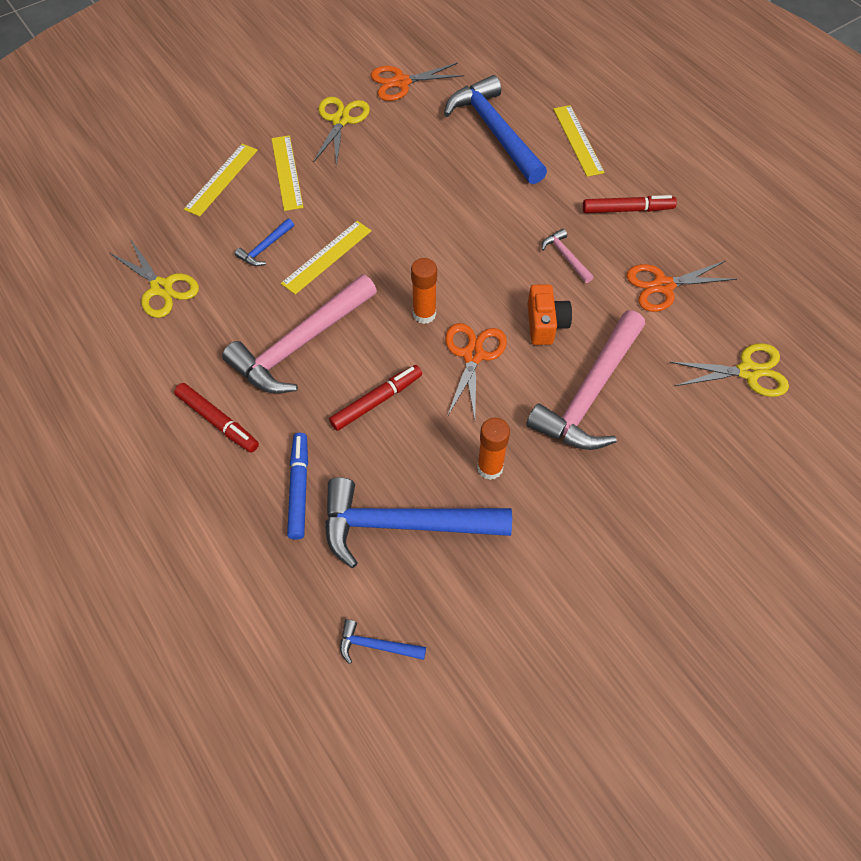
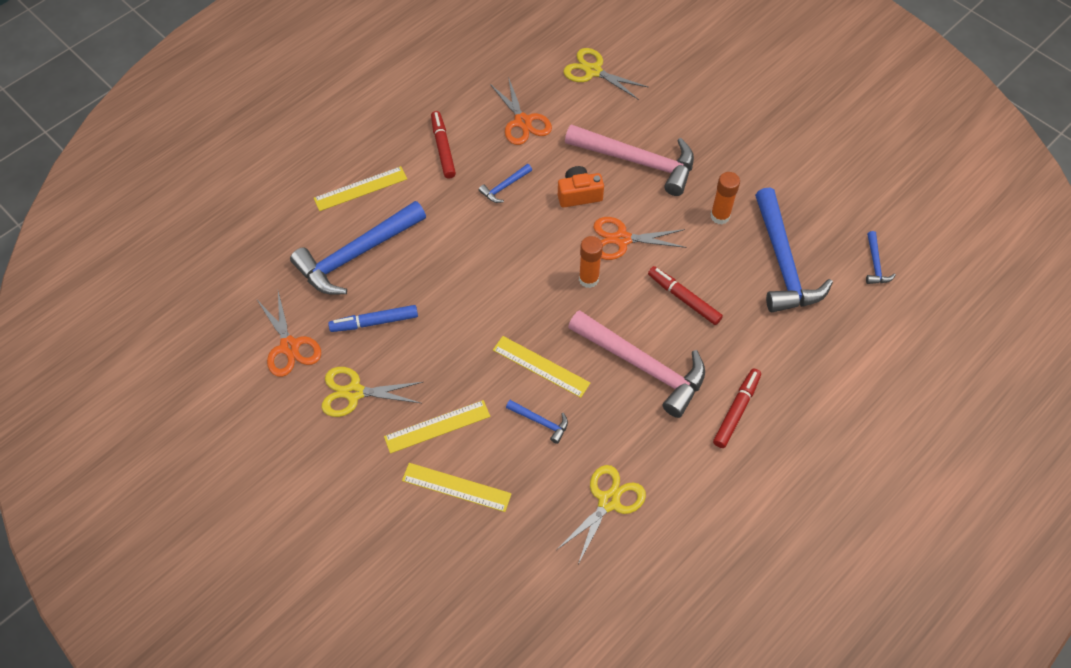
camera: 100 degrees left, 0 degrees up
blue marker [287,433,308,540] -> blue marker moved to [328,305,418,332]
pink hammer [541,229,593,283] -> blue hammer [479,164,532,203]
yellow scissors [670,343,789,397] -> yellow scissors turned 45 degrees counterclockwise [563,48,649,100]

